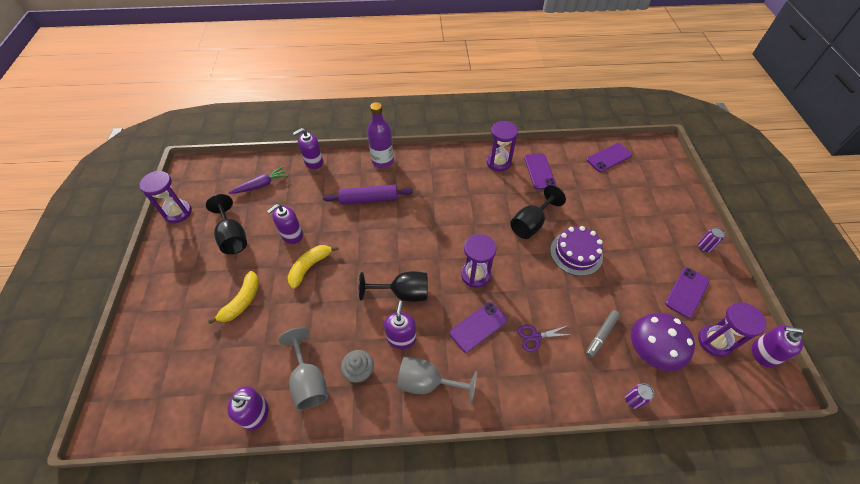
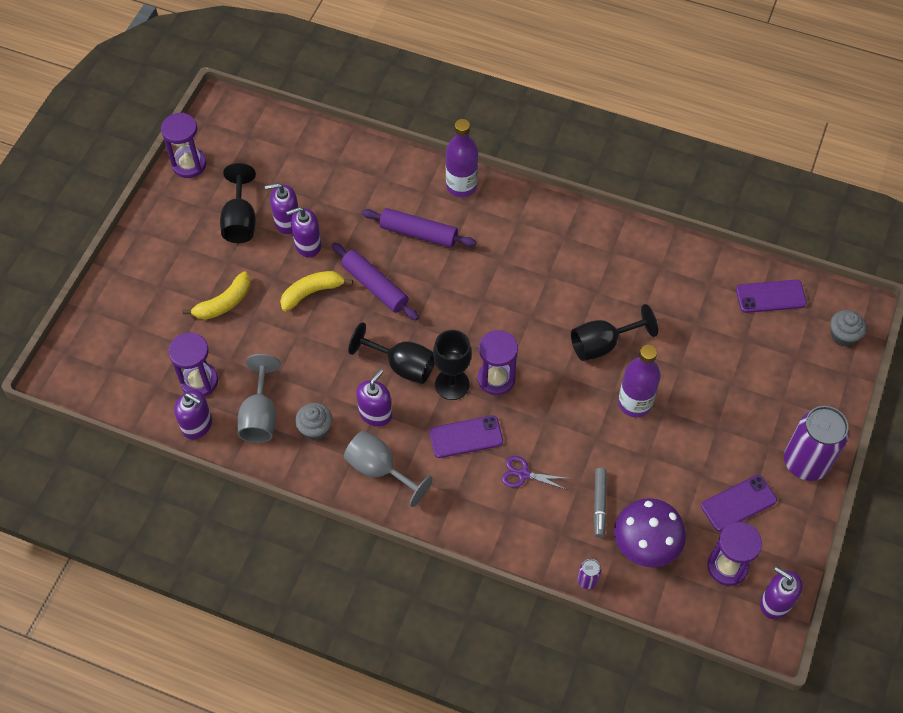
camera: 25 degrees right, 5 degrees up
purple carrot [229,167,288,194] -> none
purple soap dispenser [293,128,323,169] -> purple soap dispenser moved to [265,183,298,234]
purple hourglass [487,121,518,171] -> purple hourglass moved to [169,332,218,396]
purple phone [524,153,556,190] -> none
purple cake [550,226,603,276] -> purple bottle [618,344,661,417]
grey marker [586,310,620,358] -> grey marker turned 60 degrees counterclockwise [593,468,607,537]
purple can [698,227,725,252] -> purple can [784,406,849,481], size x2.36
none -> purple rolling pin [332,243,419,320]
none -> black goblet [433,330,472,400]
none -> grey cupcake [830,310,866,346]

